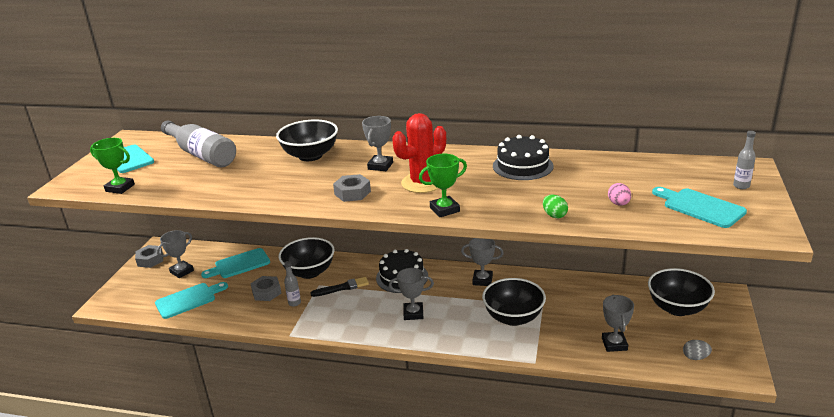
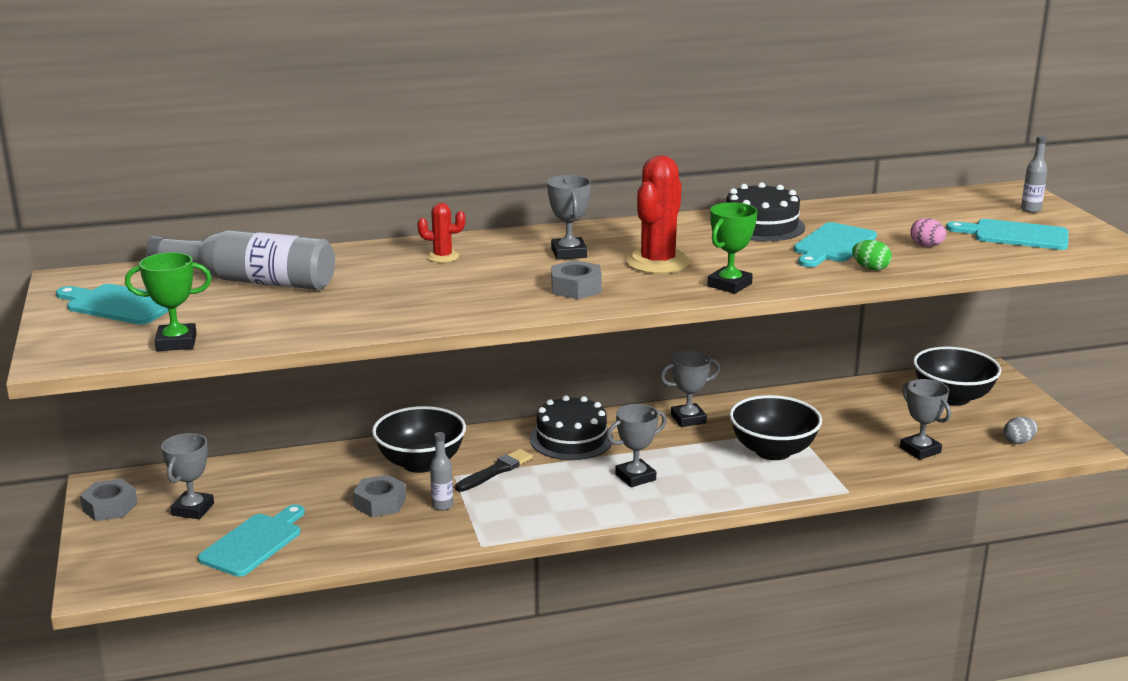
camera: 30 degrees left, 5 degrees down
turquoise cutting board [201,248,270,278] -> turquoise cutting board moved to [794,222,877,267]
black bowl [276,119,338,161] -> red cactus [417,203,465,262]

